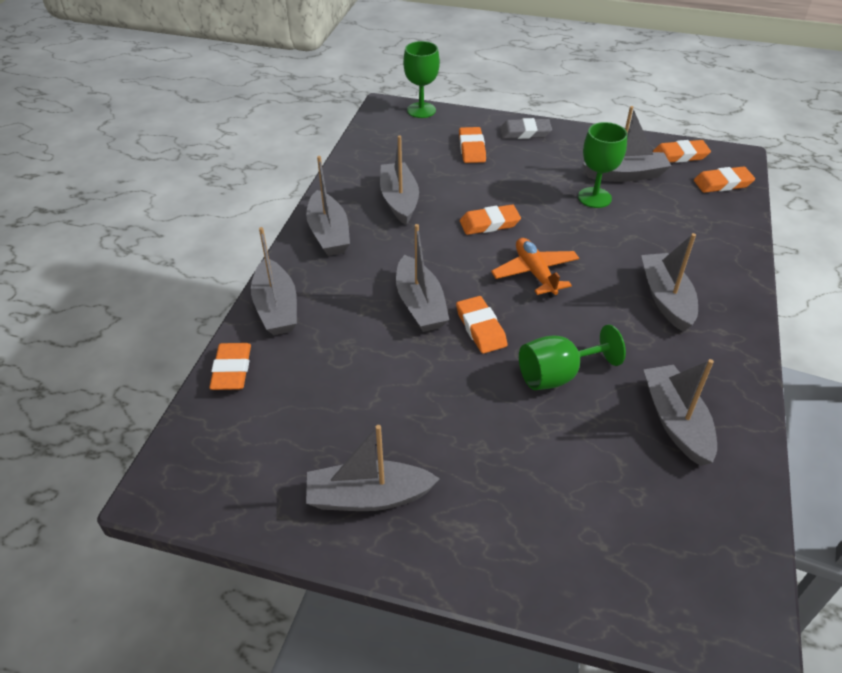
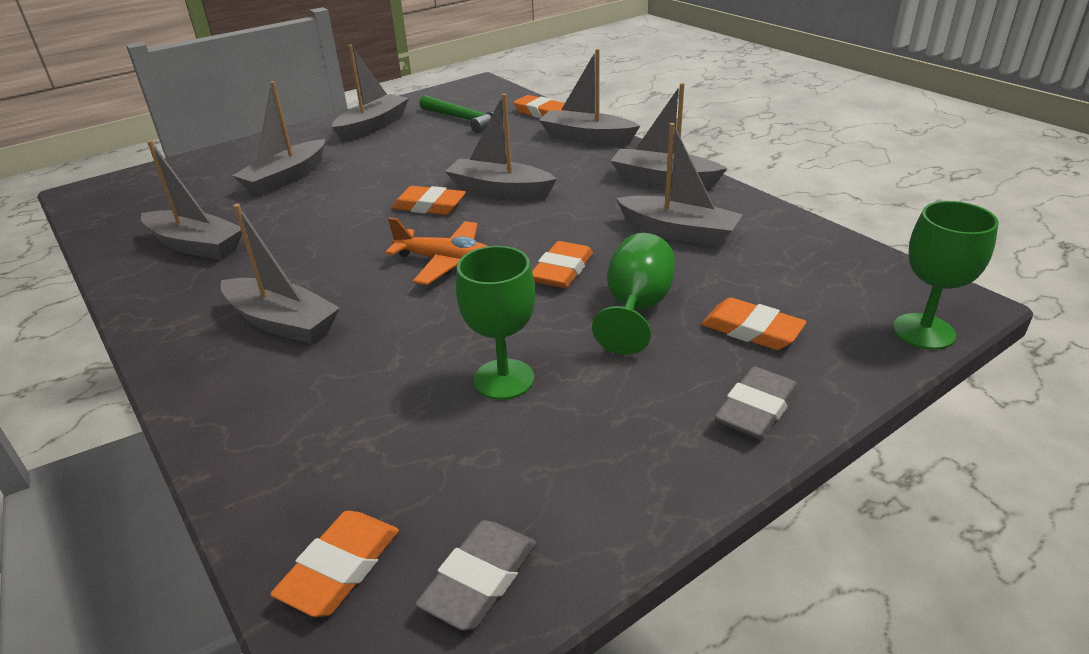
camera: 130 degrees right, 10 degrees down
green goblet [519,325,626,390] -> green goblet moved to [592,233,675,355]
grey boat [582,106,671,182] -> grey boat moved to [232,81,325,195]
orange eraser [653,140,711,163] -> grey eraser [415,520,536,631]
none -> green hammer [419,95,494,133]

